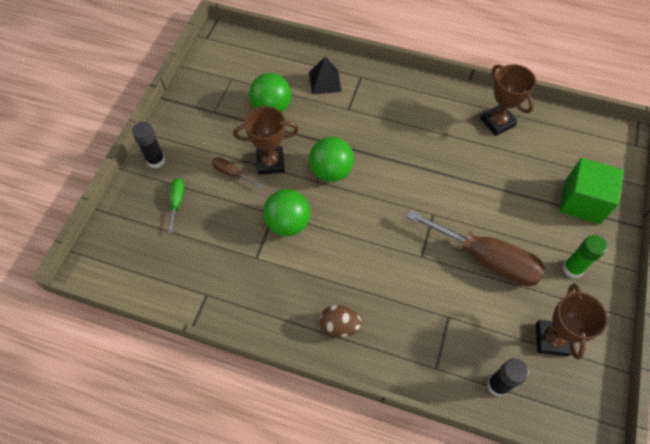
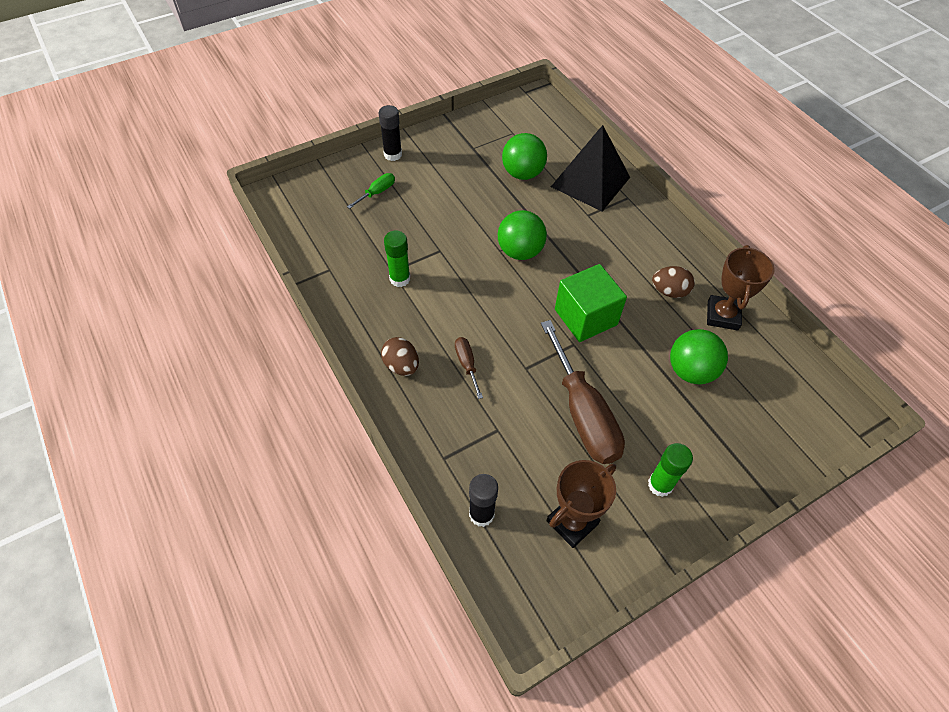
camera: 40 degrees right, 5 degrees down
brown screwdriver [212,157,263,188] -> brown screwdriver moved to [455,337,483,399]
brown trophy [233,106,299,175] -> none
green ball [263,189,310,236] -> green ball moved to [670,329,728,384]
black pyramid [309,57,342,95] -> black pyramid [551,125,630,211], size x1.79
green cube [559,158,624,224] -> green cube moved to [555,264,627,342]
none -> green glue stick [384,230,410,287]
none -> brown egg [652,266,695,298]

